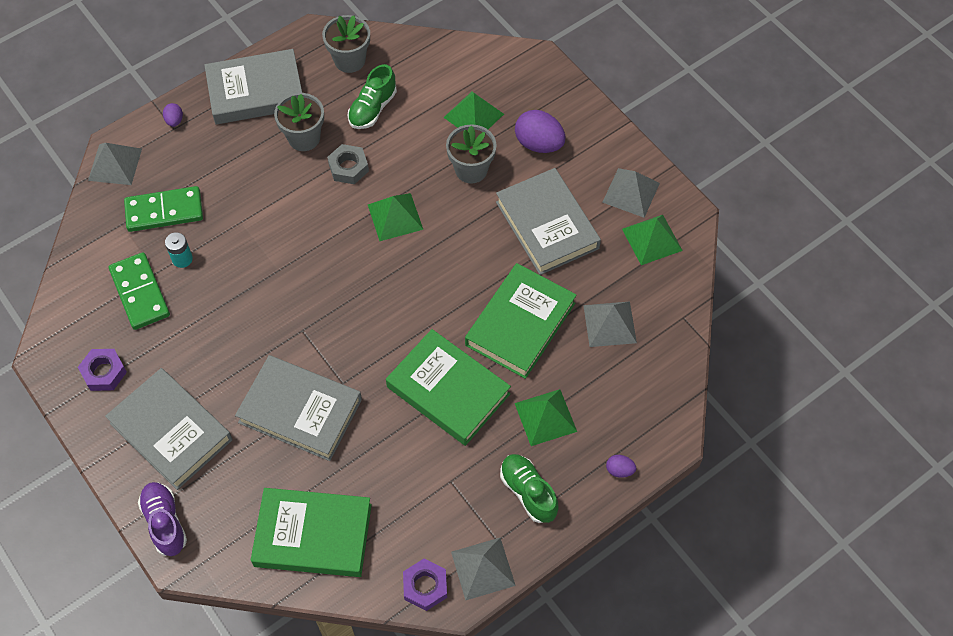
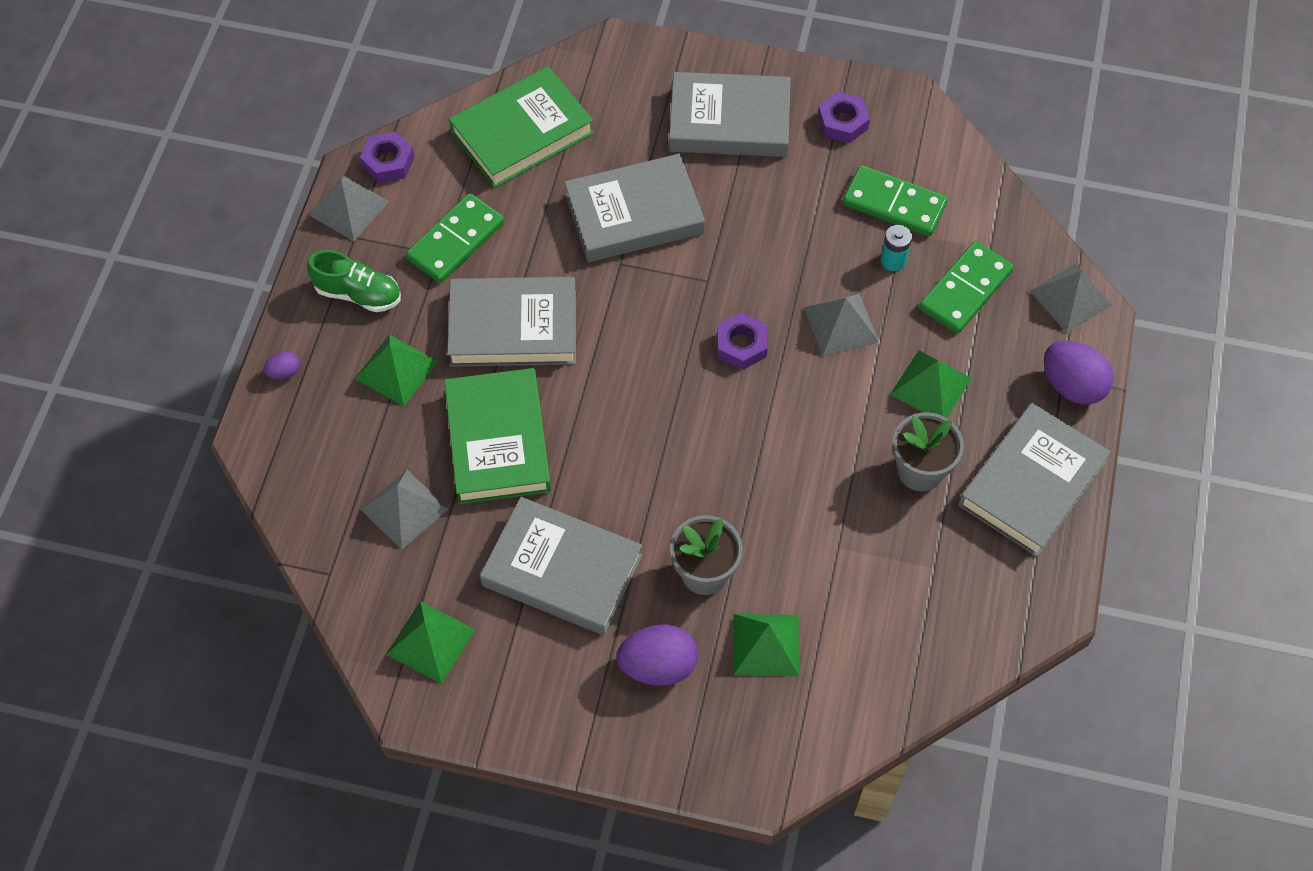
camera: 140 degrees right, 0 degrees up
purple shoe [138,482,187,556] -> none
purple egg [163,103,183,127] -> purple egg [1044,341,1114,405], size x2.04
grey flower pot [322,15,370,73] -> none
grey nut [327,144,369,184] -> none
green shoe [348,64,397,129] -> none
green pyramid [368,193,424,241] -> green pyramid moved to [890,351,972,418]
green book [386,329,511,446] -> grey book [447,277,576,367]
grey pyramid [602,168,660,218] -> grey pyramid moved to [804,293,879,357]
none -> green domino [406,193,504,283]
none -> purple nut [717,312,768,370]

